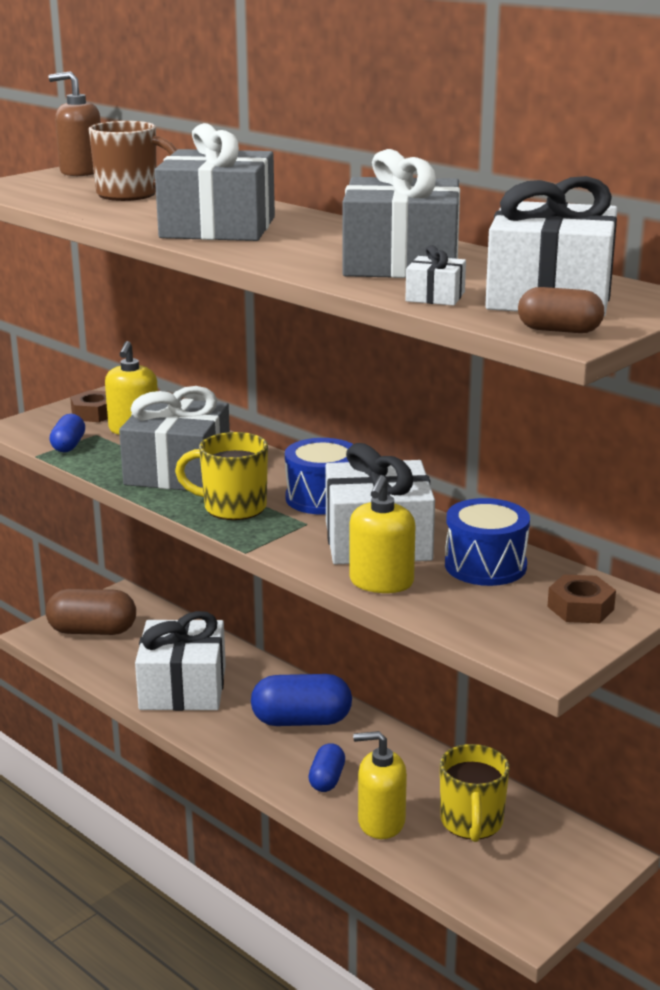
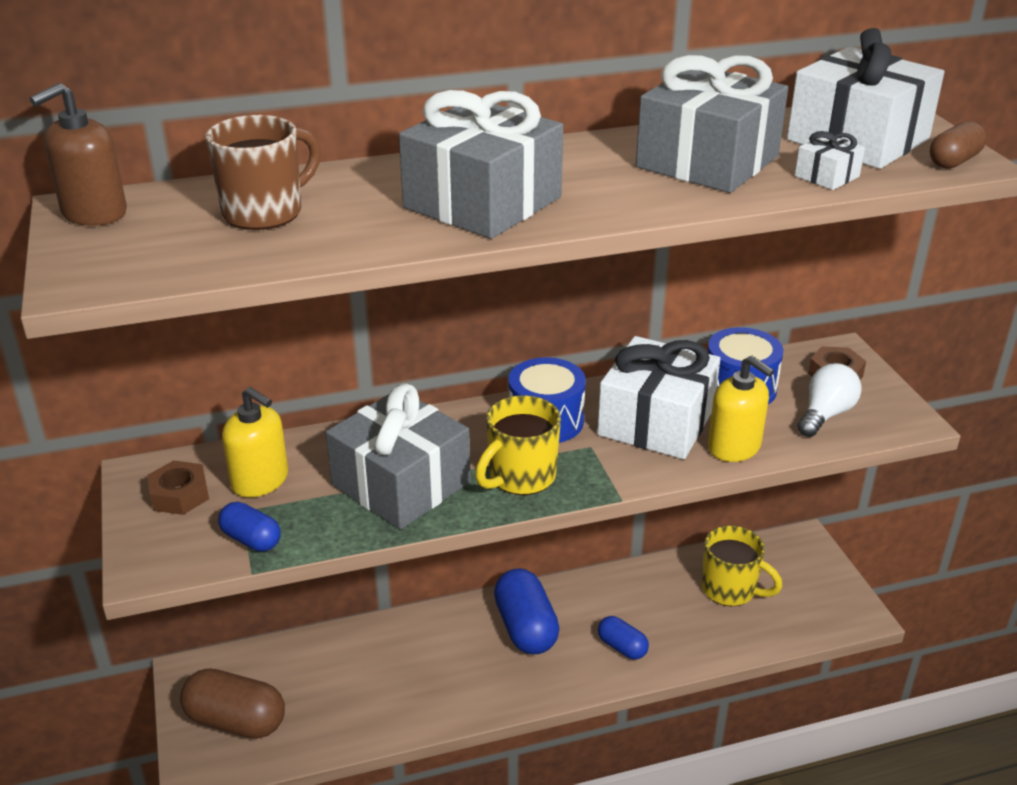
camera: 60 degrees left, 10 degrees up
brown capsule [46,589,136,635] -> brown capsule turned 75 degrees clockwise [180,669,285,739]
white gift [135,611,226,711] -> none
blue capsule [251,674,352,726] -> blue capsule turned 45 degrees counterclockwise [494,568,559,654]
yellow soap dispenser [353,731,407,839] -> none
none -> white light bulb [797,363,862,437]

